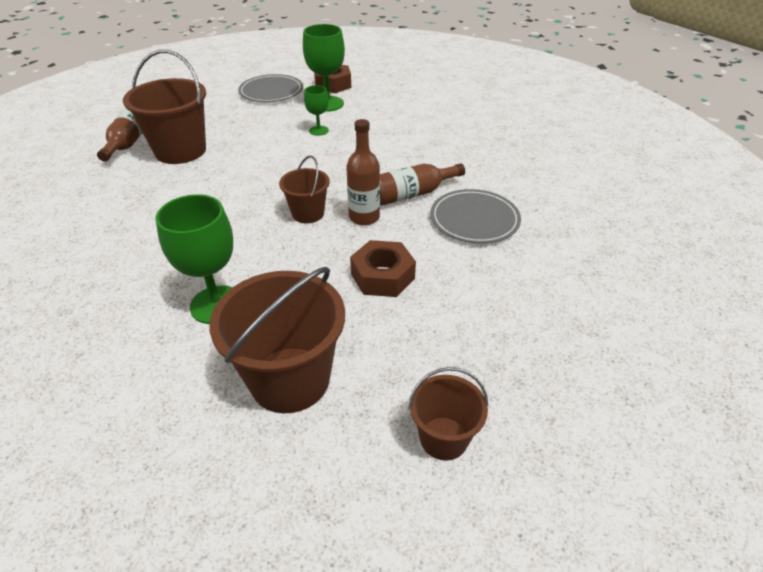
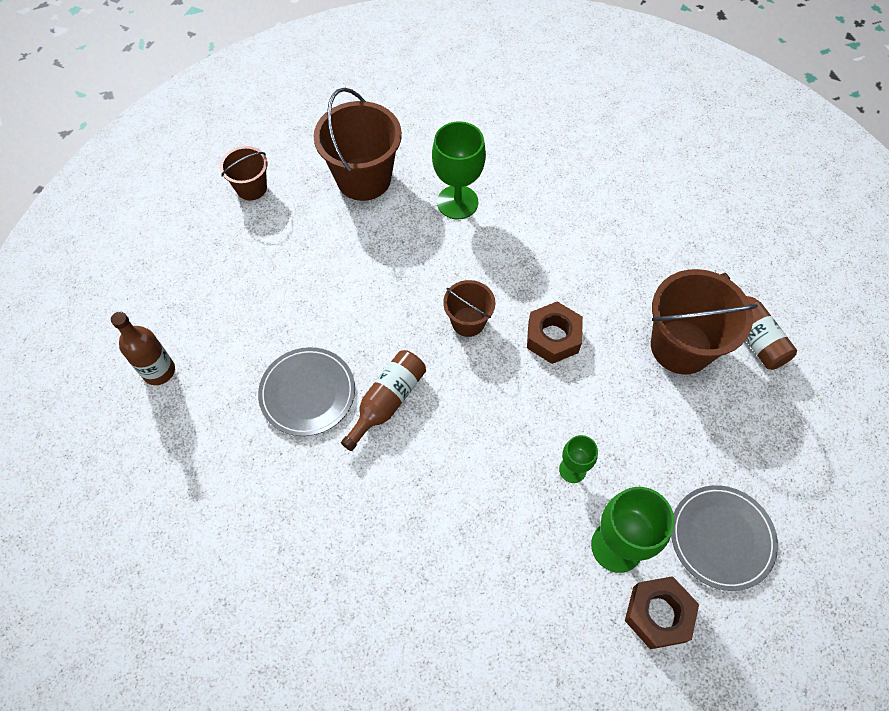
camera: 150 degrees right, 20 degrees up
brown bottle [346,119,380,225] -> brown bottle moved to [111,312,175,385]
brown nut [350,240,416,297] -> brown nut moved to [527,302,583,364]

